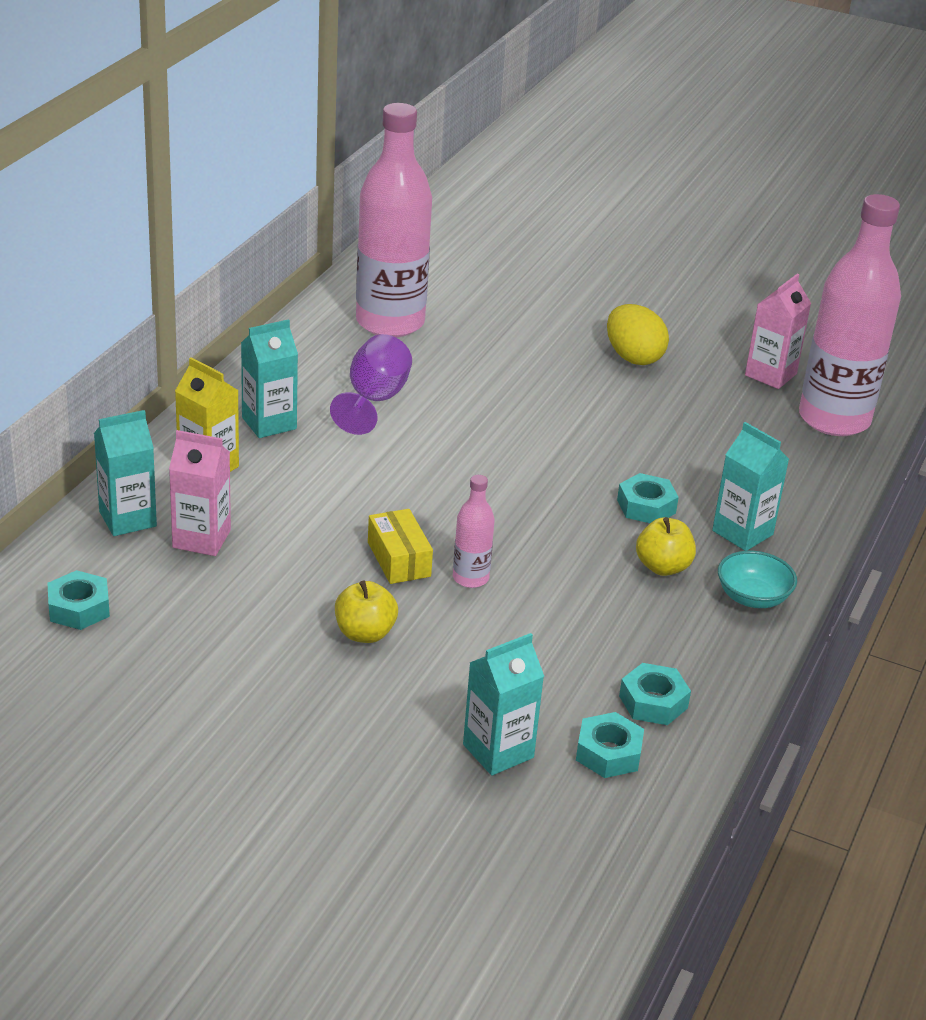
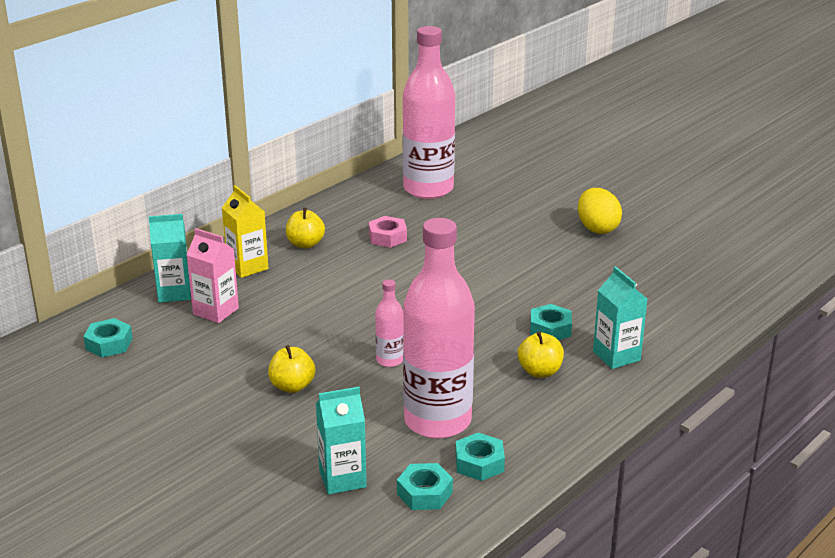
camera: 20 degrees right, 5 degrees down
turquoise carton [241,319,298,438] -> yellow apple [286,207,325,249]
purple goblet [330,334,412,435] -> pink nut [369,216,407,248]
yellow box [368,509,433,584] -> none
turquoise bowl [718,551,797,608] -> none
pink carton [745,274,811,389] -> none
pink bottle [799,194,901,436] -> pink bottle moved to [403,218,475,439]

